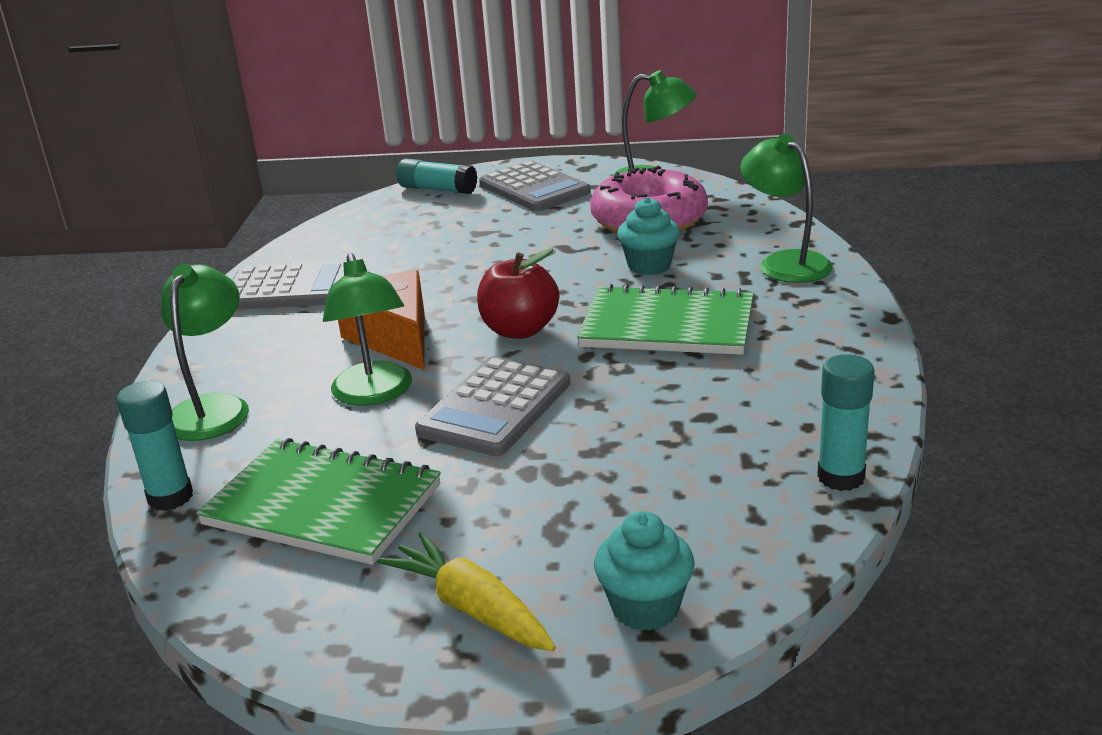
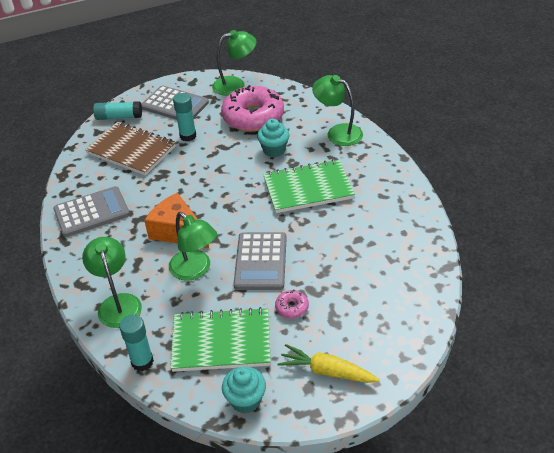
camera: 25 degrees left, 15 degrees up
red apple [477,249,559,339] -> none
turquoise cupcake [594,511,695,631] -> turquoise cupcake moved to [222,367,266,413]
turquoise glue stick [817,354,875,491] -> turquoise glue stick moved to [173,93,196,141]
none -> brown notebook [85,122,176,176]
none -> pink donut [275,290,309,318]

